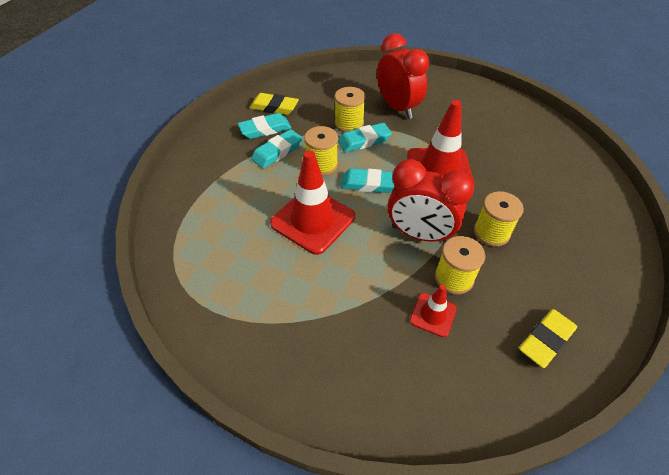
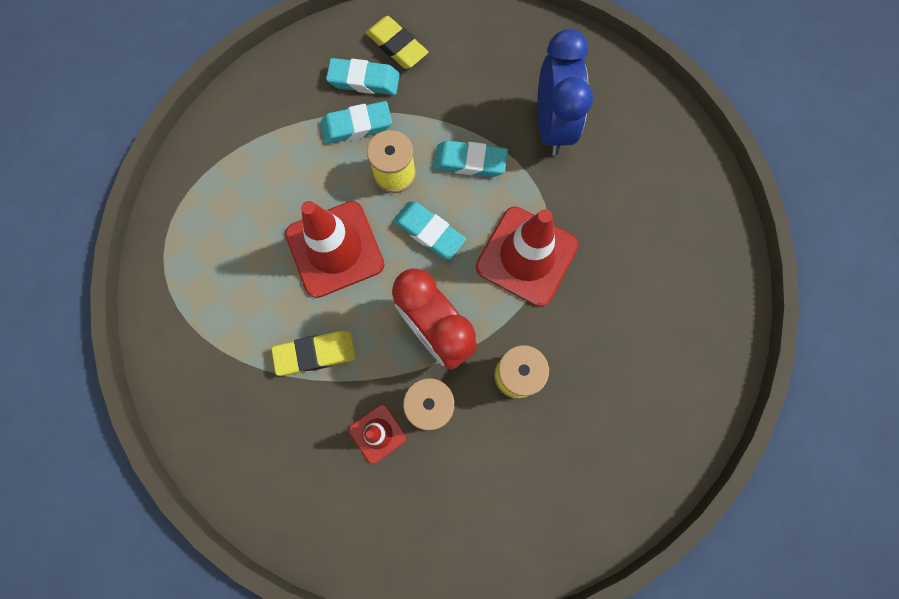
camera: 30 degrees right, 25 degrees up
yellow spool [335,87,366,133] -> none
red clock [377,33,429,119] -> blue clock [537,29,593,156]
yellow eraser [519,309,577,368] -> yellow eraser moved to [271,331,356,376]

